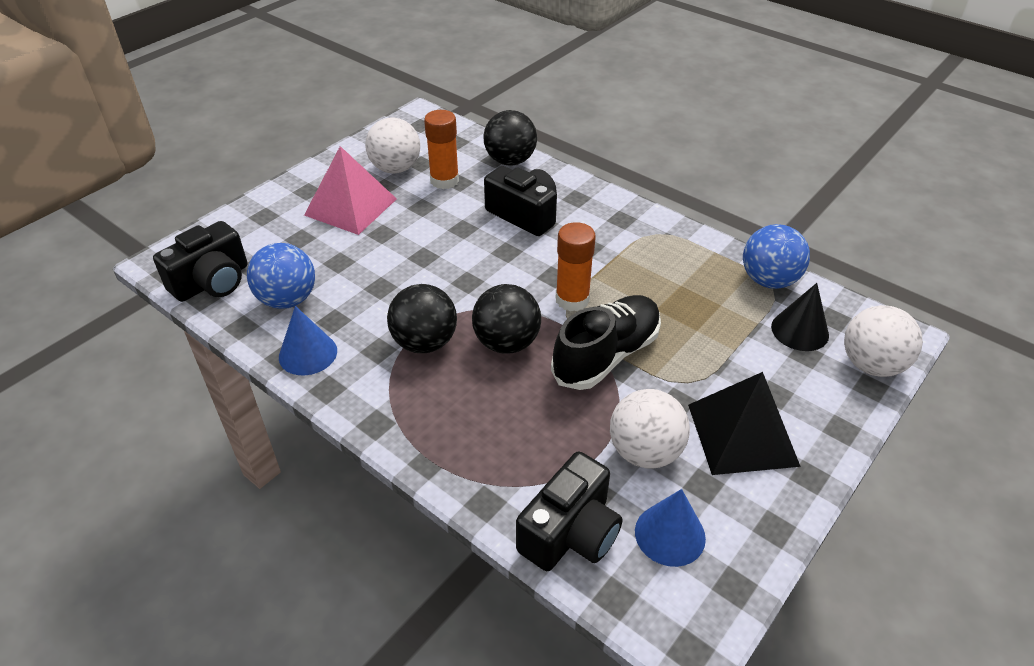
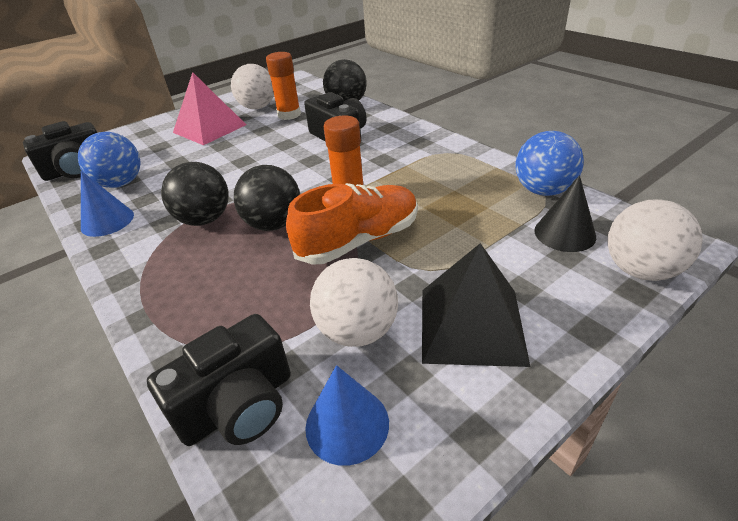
camera: 15 degrees right, 5 degrees down
black shoe [551,295,661,390] -> orange shoe [286,183,418,265]

